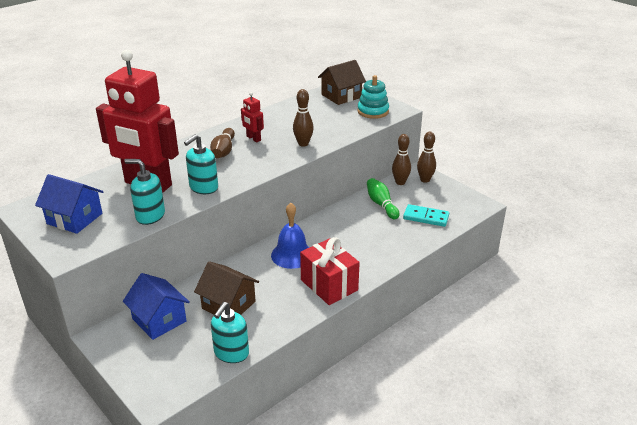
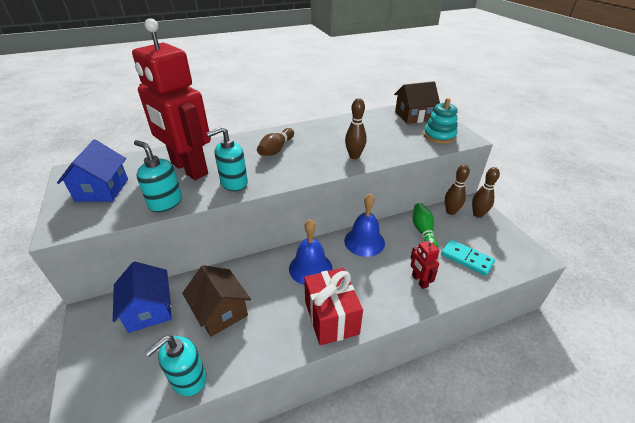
camera: 20 degrees right, 5 degrees up
blue house [35,174,104,234] -> blue house turned 45 degrees clockwise [57,140,128,202]
red robot [241,92,264,142] -> red robot moved to [410,238,439,289]
none -> blue bell [344,194,385,257]

